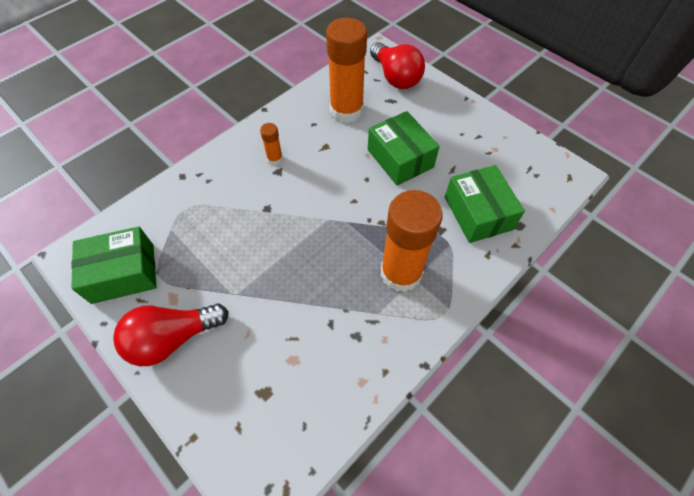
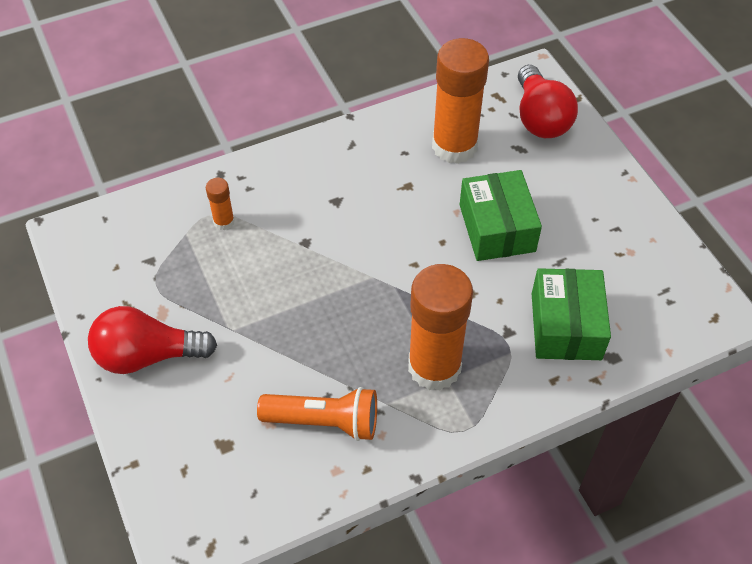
camera: 20 degrees right, 5 degrees down
green box [71,227,157,304] -> none
orange glue stick [260,123,283,165] -> orange glue stick moved to [206,178,235,230]
none -> orange flashlight [257,387,377,441]

